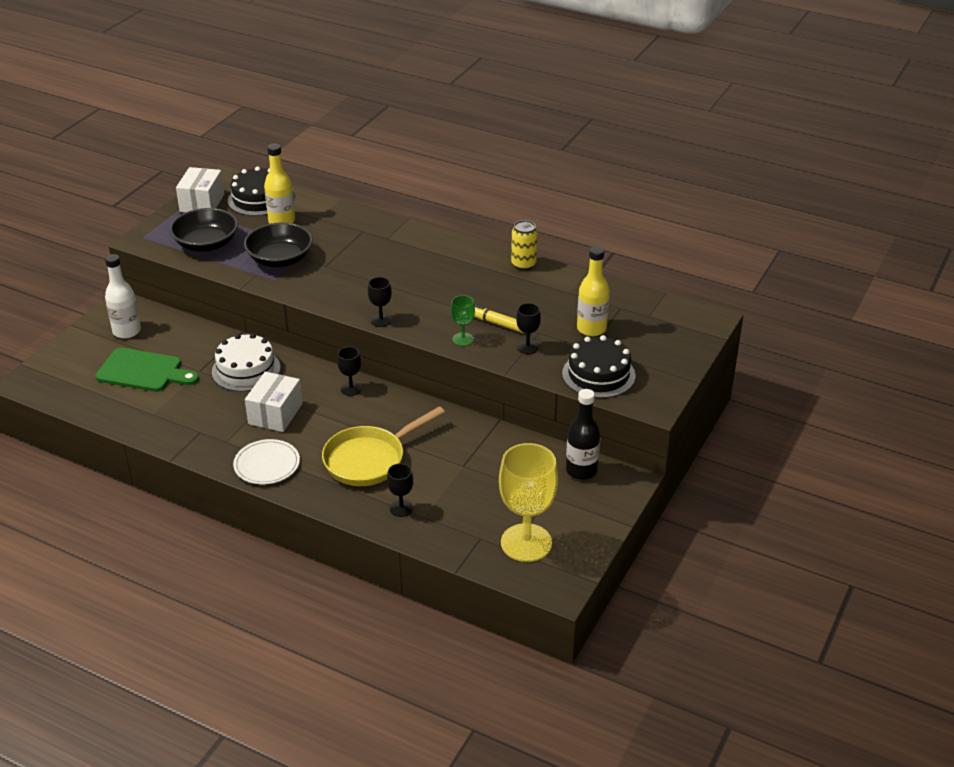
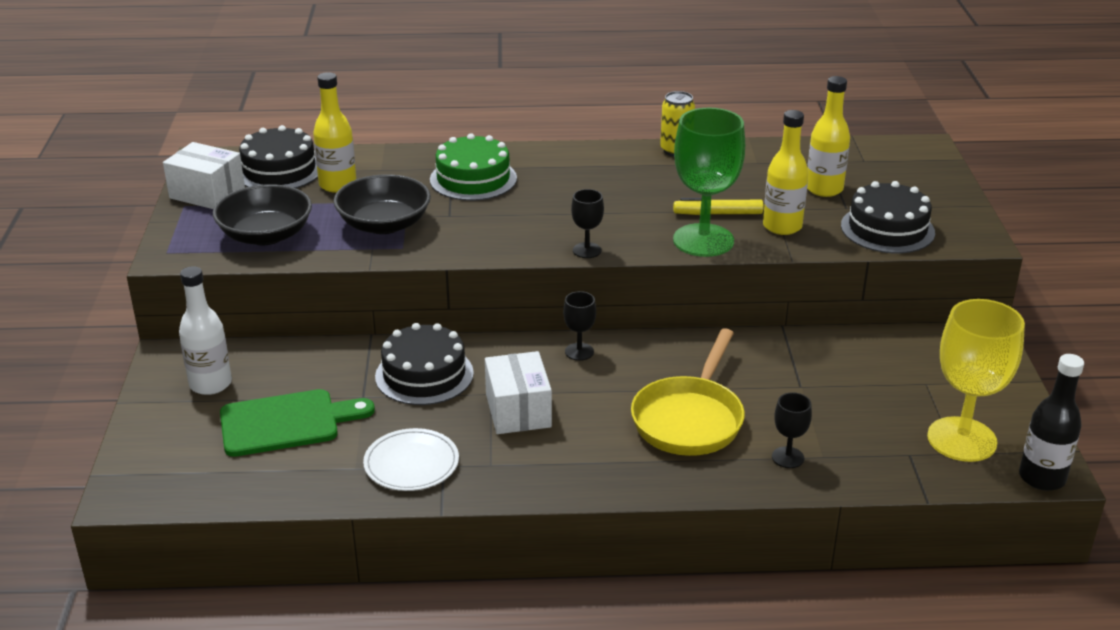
camera: 30 degrees left, 5 degrees down
white box [176,167,224,213] -> white box turned 45 degrees counterclockwise [163,142,245,209]
white cake [212,333,281,392] -> black cake [375,323,474,405]
white plate [233,439,300,484] -> white plate moved to [363,428,459,491]
green goblet [451,295,475,346] -> green goblet [673,107,745,257], size x2.14
black goblet [516,303,541,354] -> yellow bottle [763,110,808,235]
black bottle [566,389,600,480] -> black bottle moved to [1019,354,1084,491]
none -> green cake [430,133,517,201]

